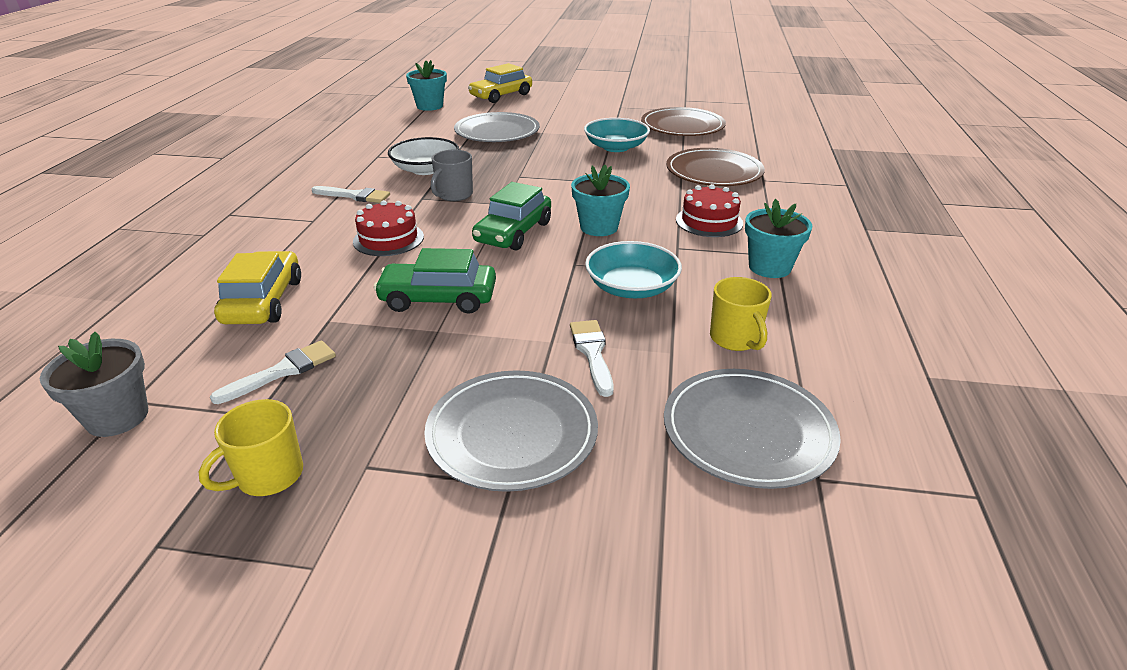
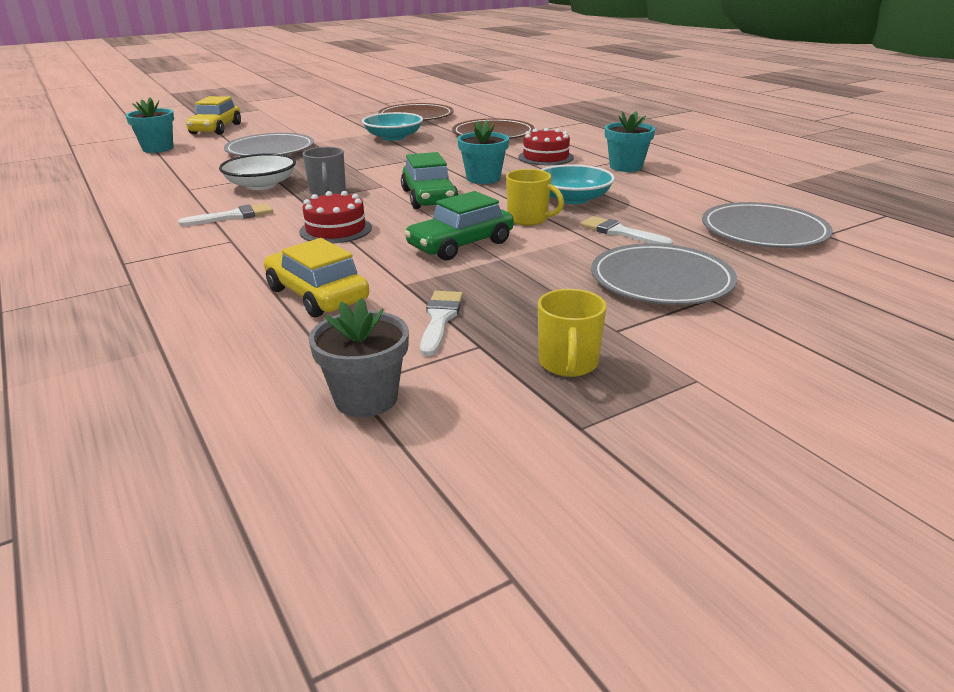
camera: 40 degrees left, 5 degrees down
yellow mug [710,277,772,351] -> yellow mug moved to [506,169,564,226]

